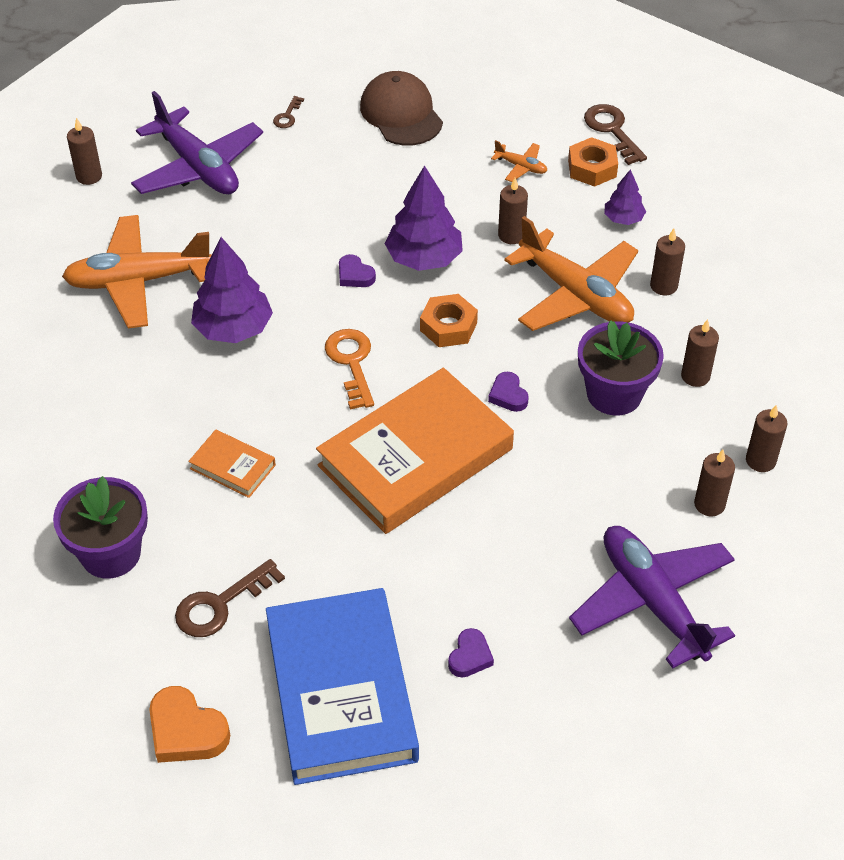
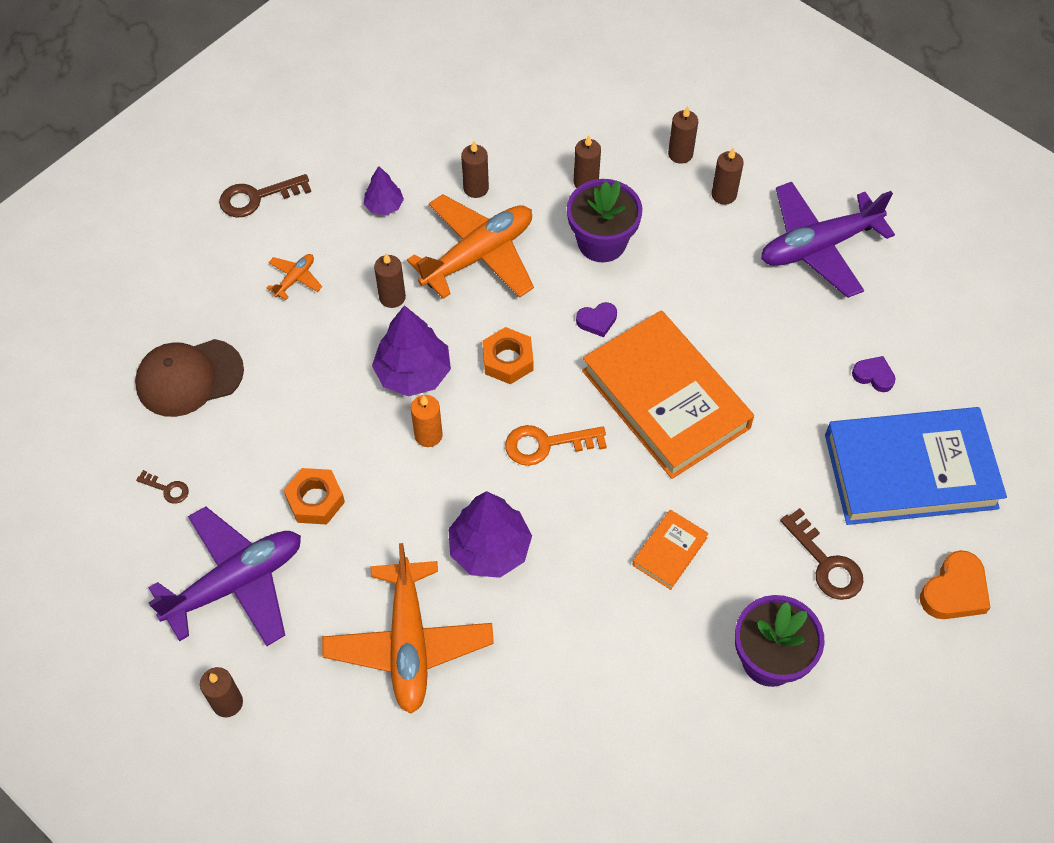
camera: 85 degrees left, 10 degrees up
purple heart [339,254,376,287] -> orange candle [411,395,443,447]
orange nut [568,137,618,187] -> orange nut moved to [284,468,345,525]

